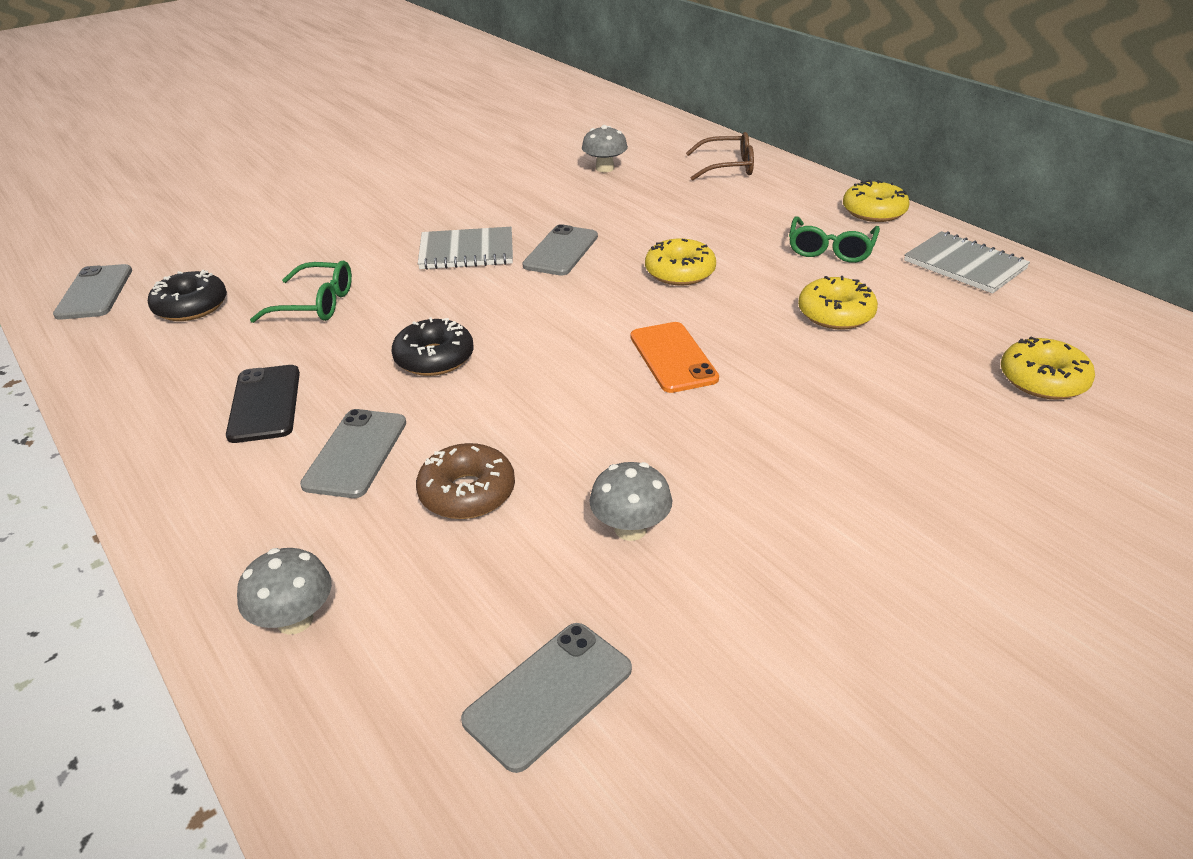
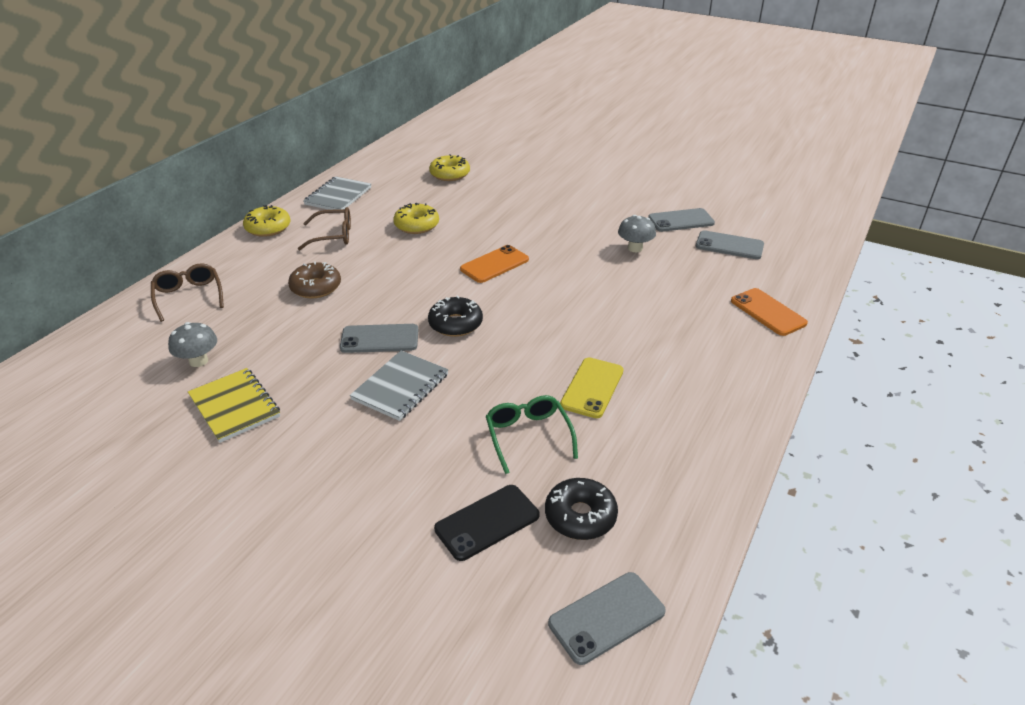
camera: 115 degrees left, 0 degrees up
black phone [226,365,300,443] -> black phone moved to [434,485,539,561]
grey mushroom [237,548,332,635] -> orange phone [731,288,808,336]
grey phone [300,409,406,498] -> grey phone moved to [648,208,715,232]
black donut [391,317,474,376] -> black donut moved to [428,296,483,337]
brown donut [416,443,515,519] -> brown donut moved to [288,262,341,299]
grey notebook [418,227,513,270] -> grey notebook turned 60 degrees clockwise [350,351,449,421]
yellow donut [645,239,716,285] -> none
green glasses [789,216,880,263] -> brown glasses [298,207,351,250]
none -> yellow notebook [188,368,280,443]
none -> yellow phone [560,358,624,418]

